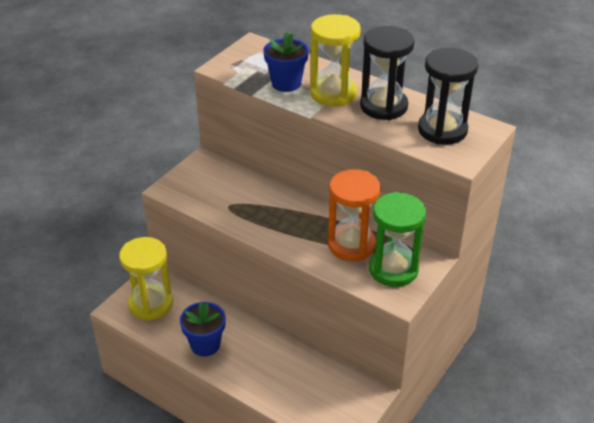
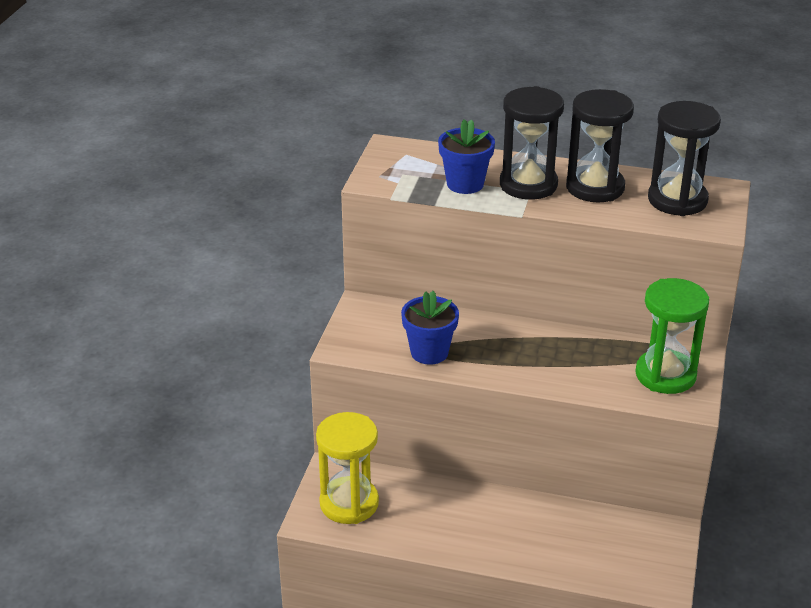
camera: 20 degrees left, 5 degrees down
blue flower pot [180,302,226,357] -> blue flower pot moved to [401,291,459,365]
yellow hourglass [310,14,361,107] -> black hourglass [500,86,564,200]
orange hourglass [328,169,381,261] -> none

